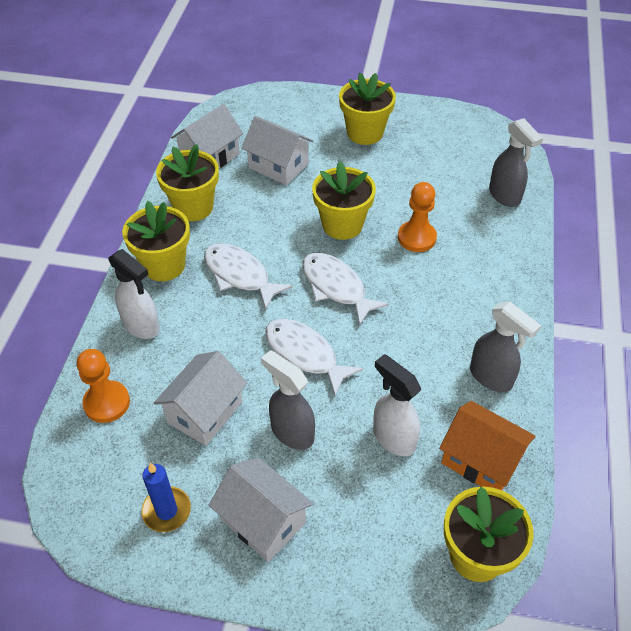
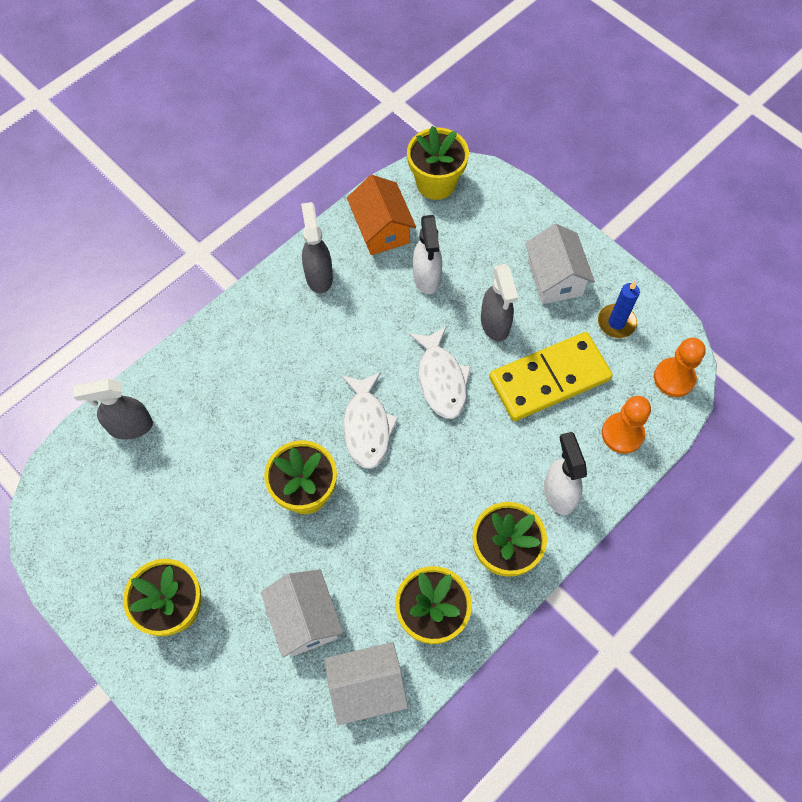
camera: 145 degrees left, 15 degrees up
white house [154,351,247,446] -> yellow domino [489,332,613,421]
white fish [204,243,293,310] -> none
orange pawn [398,182,437,252] -> orange pawn moved to [654,338,706,397]
grey spray bottle [489,118,543,207] -> grey spray bottle turned 105 degrees counterclockwise [73,379,153,440]

